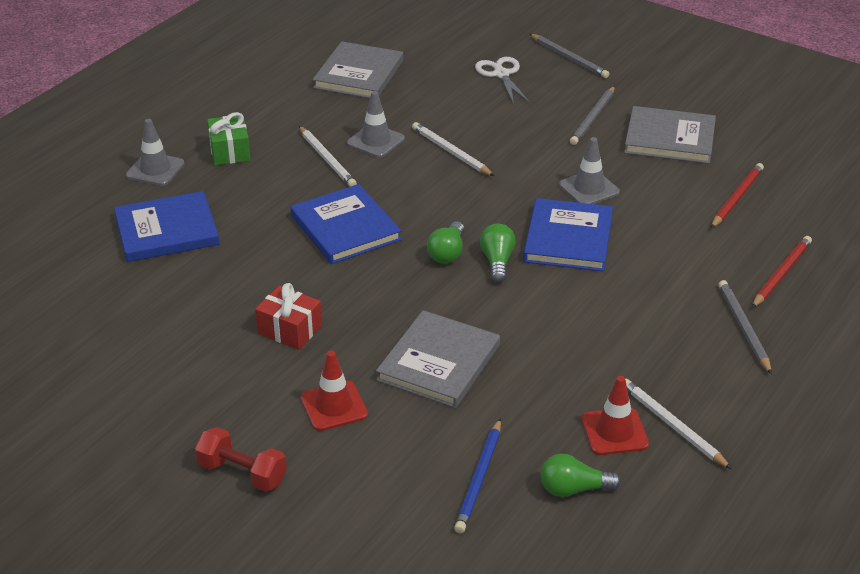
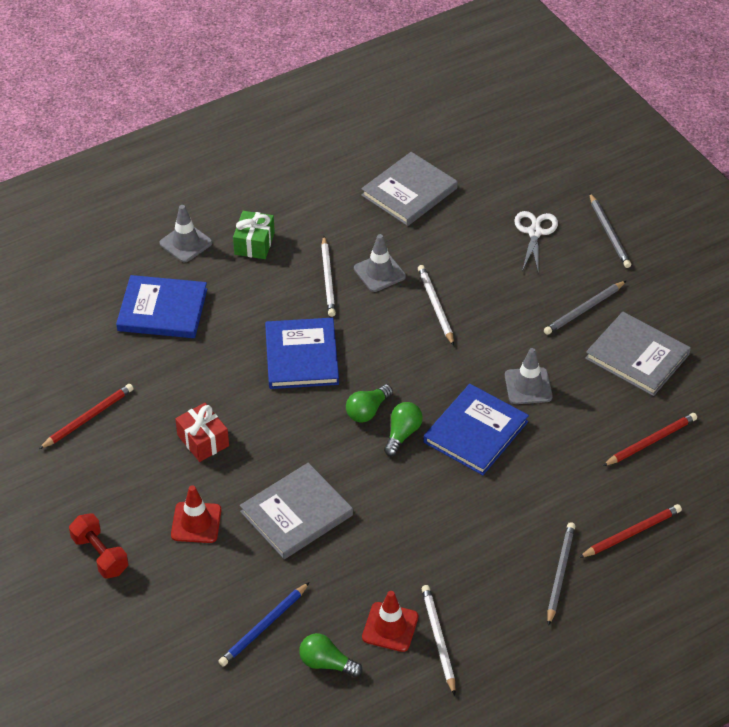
camera: 25 degrees right, 10 degrees up
none -> red pencil [39,384,134,449]

